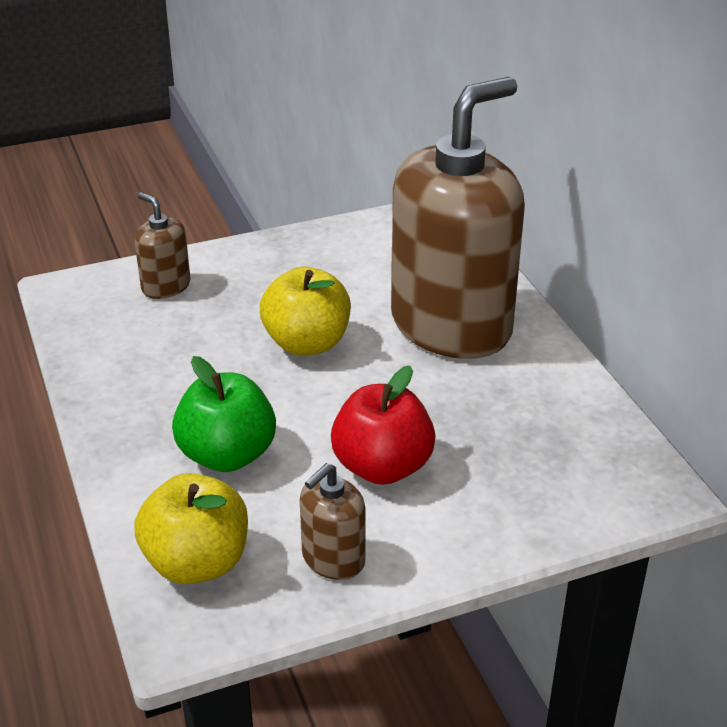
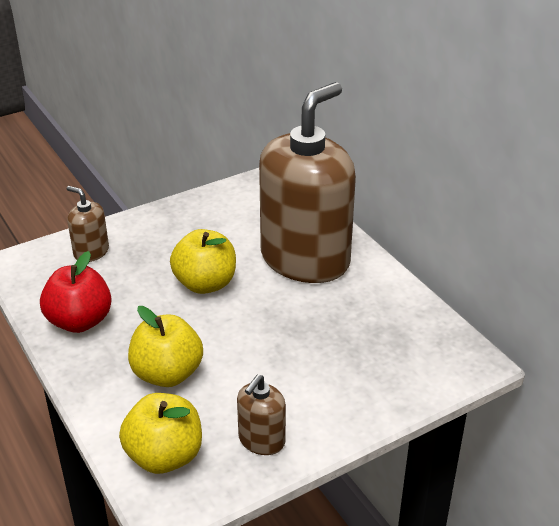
camera: 10 degrees left, 0 degrees up
green apple [172,356,276,472] -> yellow apple [128,306,203,387]
red apple [331,366,436,485] -> red apple moved to [40,251,112,333]

